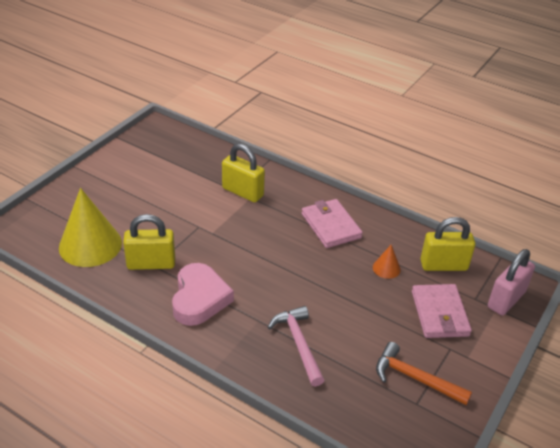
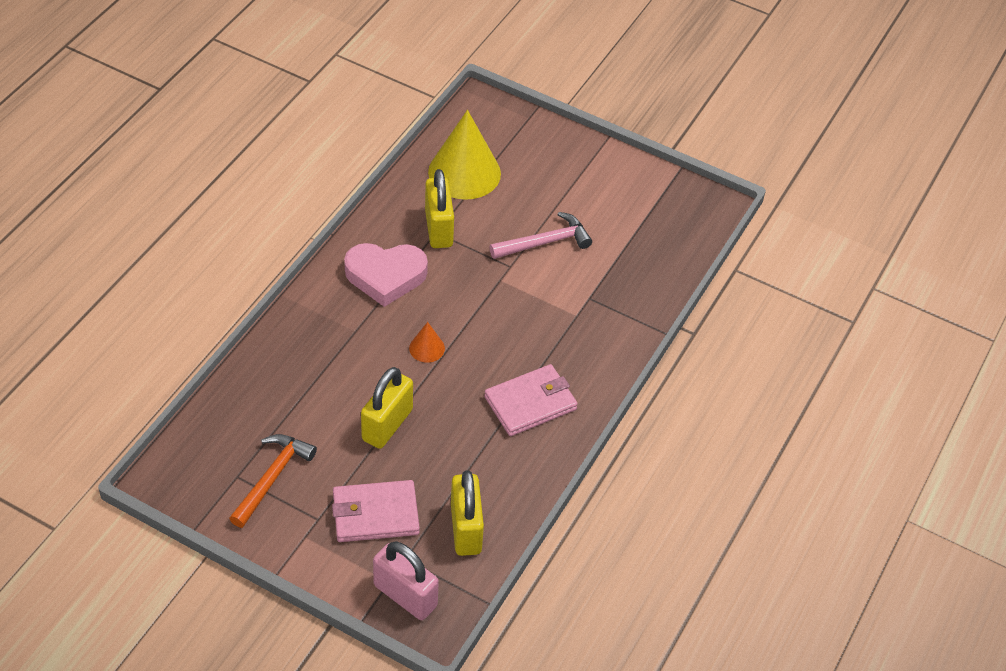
camera: 85 degrees right, 10 degrees up
yellow padlock [222,144,265,202] -> yellow padlock moved to [361,367,413,449]
pink hammer [268,306,324,387] -> pink hammer moved to [489,212,592,259]
orange cone [373,245,401,279] -> orange cone moved to [409,322,445,363]

